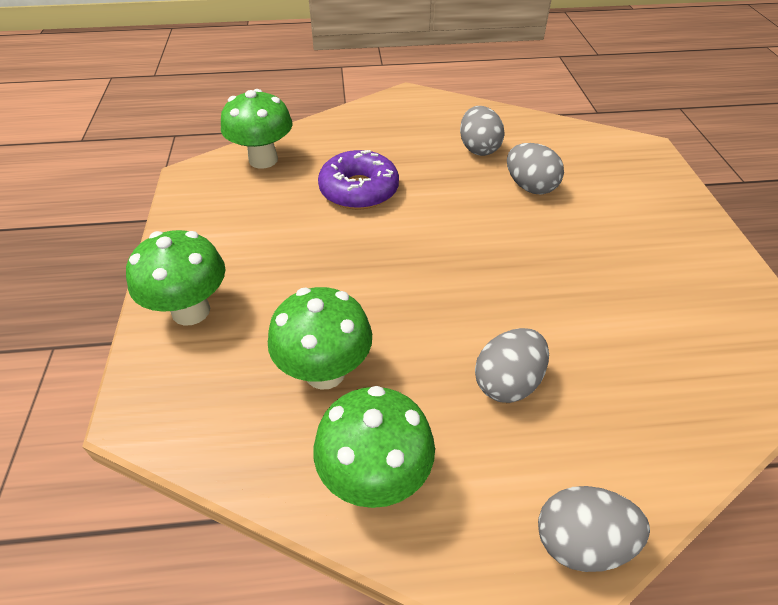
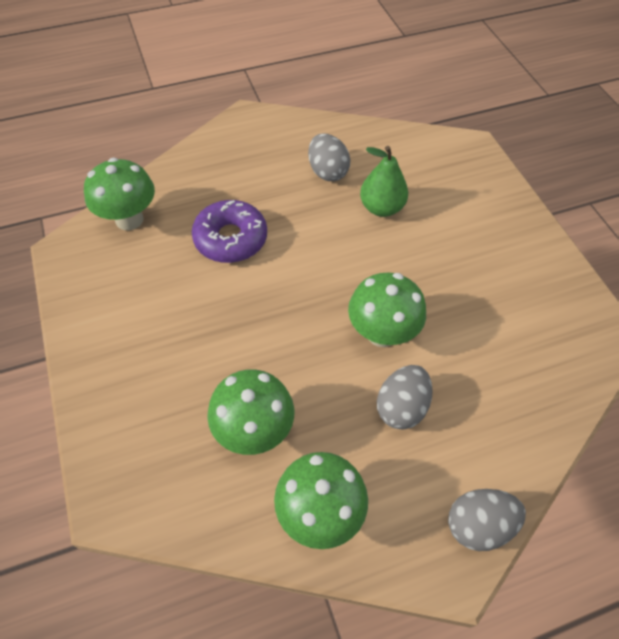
camera: 15 degrees left, 10 degrees up
green mushroom [126,230,225,326] -> green mushroom moved to [348,272,426,347]
grey egg [507,143,564,194] -> green pear [360,146,408,217]

